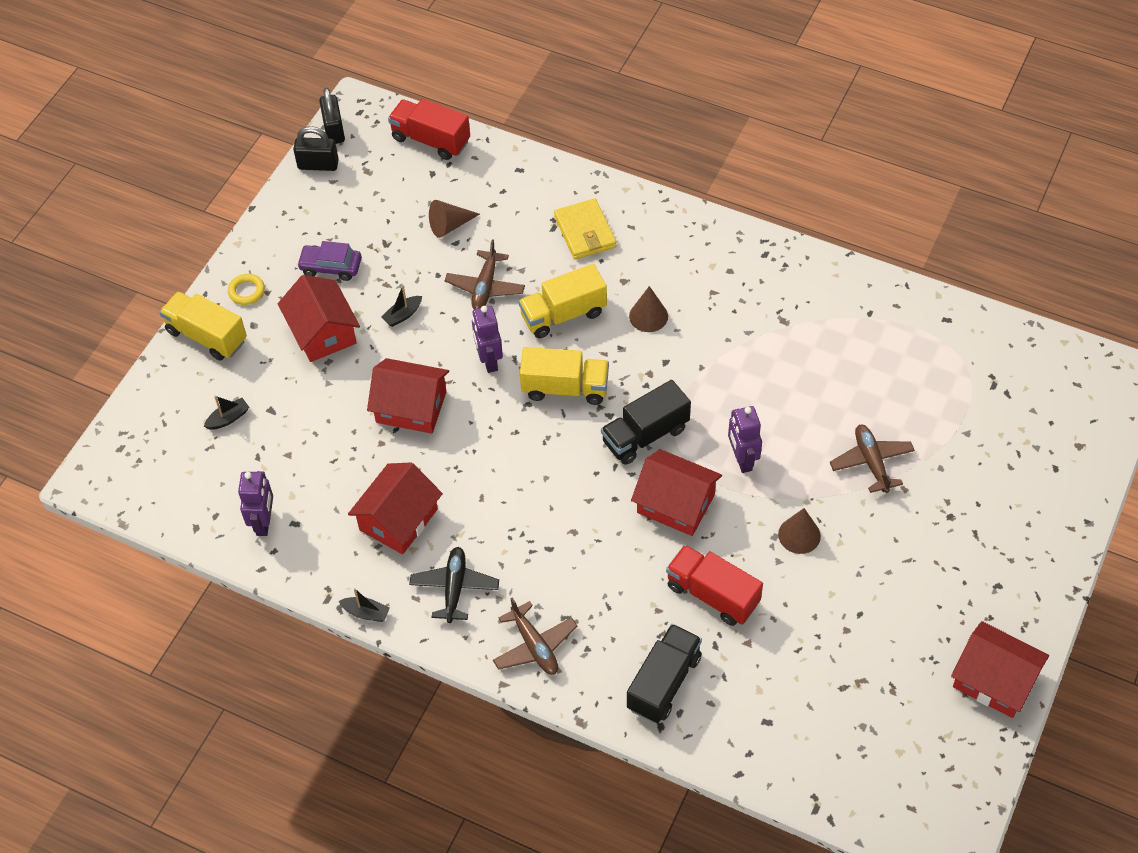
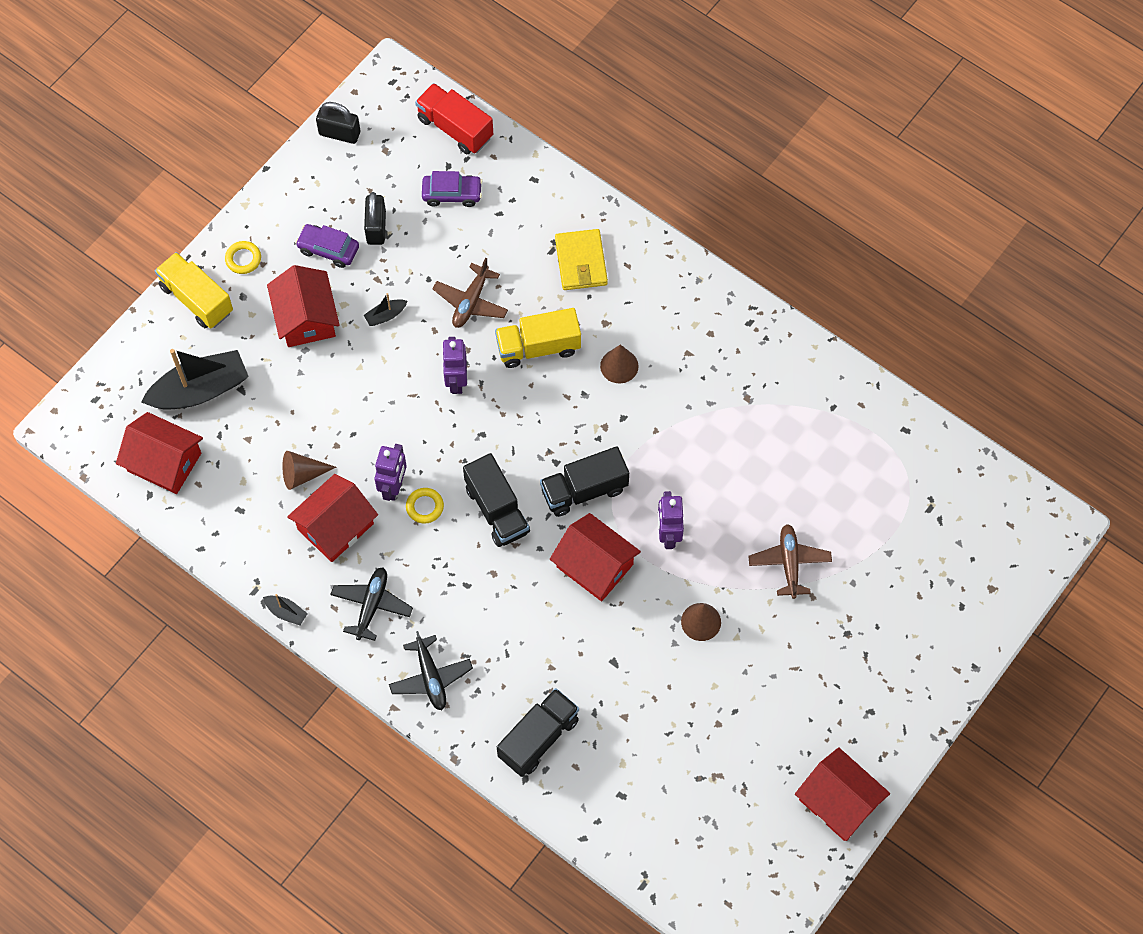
camera: 10 degrees right, 10 degrees up
black boat [204,396,249,430] -> black boat [141,349,249,410], size x2.31
purple robot [238,471,273,536] -> purple robot moved to [374,444,407,501]
black padlock [319,88,345,144] -> black padlock moved to [364,192,386,245]
red house [367,358,449,434] -> red house moved to [116,412,203,494]
brown cone [429,200,480,238] -> brown cone moved to [282,451,336,490]
brown plane [493,597,577,675] -> black plane [389,631,473,710]
yellow truck [520,347,609,405] -> none
red truck [666,545,763,626] -> none
none -> yellow ring [406,488,444,524]
none -> purple car [422,171,482,207]
none -> black truck [463,453,530,547]

